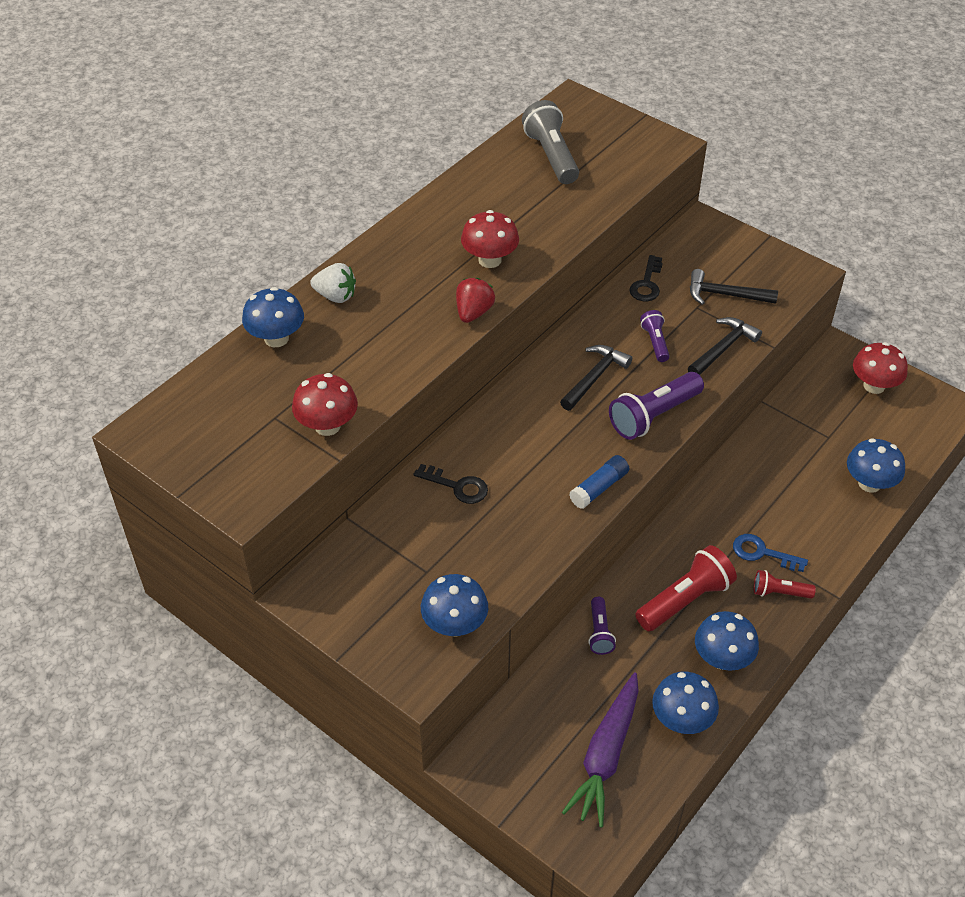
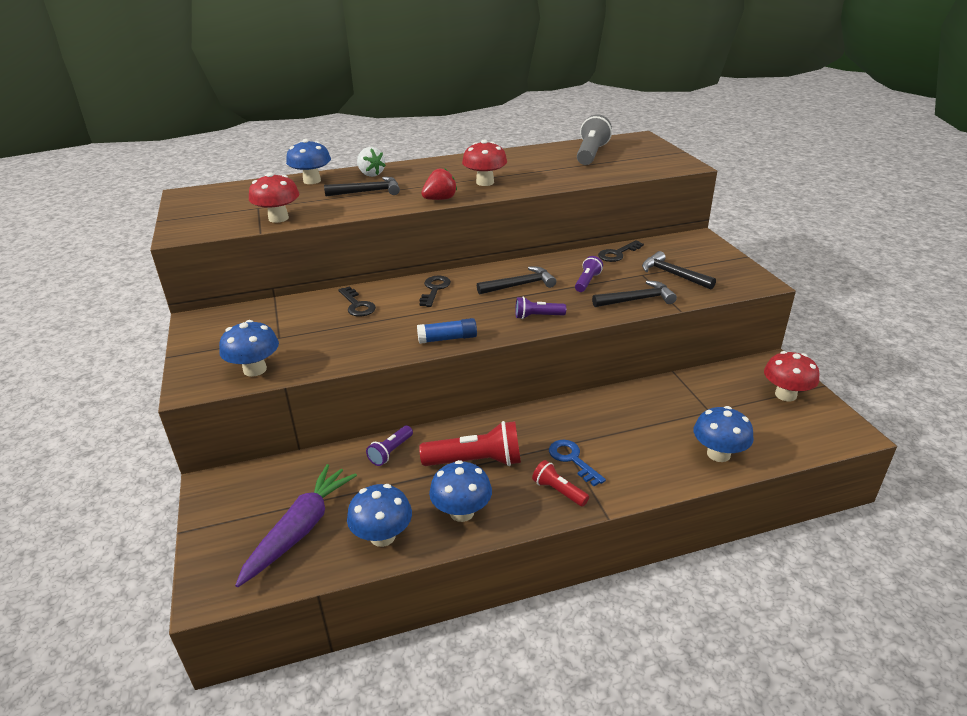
camera: 35 degrees right, 15 degrees down
purple carrot [562,672,639,828] -> purple carrot turned 150 degrees clockwise [235,464,357,587]
purple flashlight [609,372,704,440] -> purple flashlight [515,297,566,319], size x0.56
none -> black hammer [324,177,400,196]
none -> black key [419,275,451,307]

